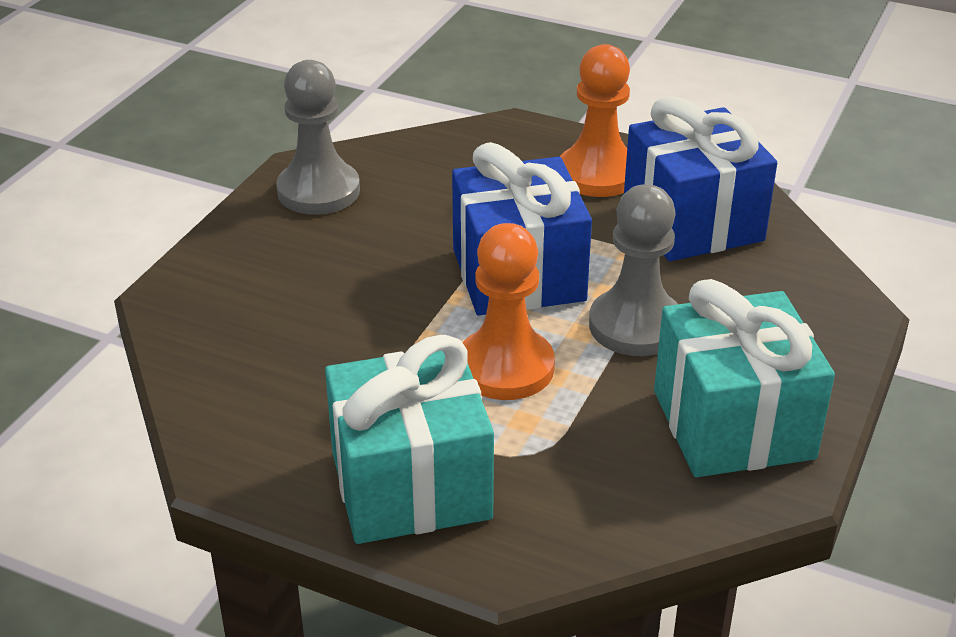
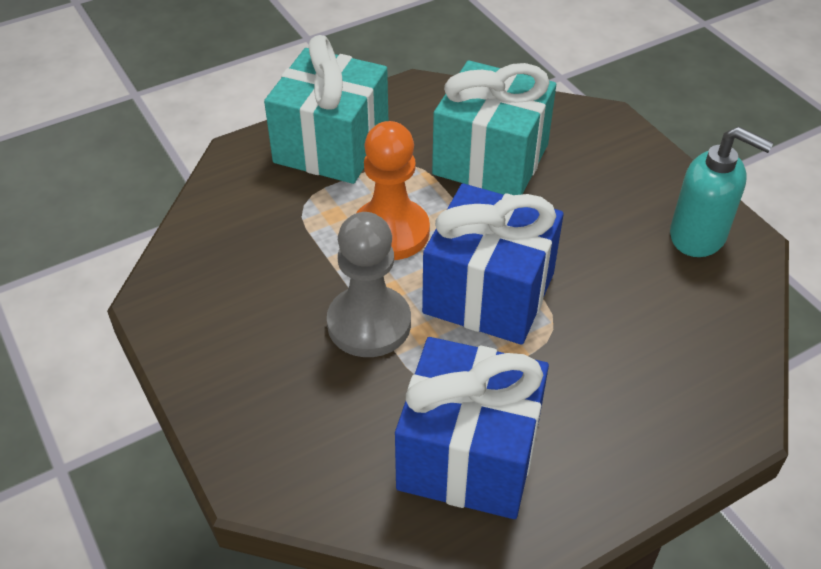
camera: 125 degrees right, 10 degrees up
grey pawn [276,60,360,215] -> turquoise soap dispenser [670,126,774,257]
orange pawn [560,44,630,197] -> none
turquoise gift [654,279,835,477] -> turquoise gift moved to [432,60,556,195]

